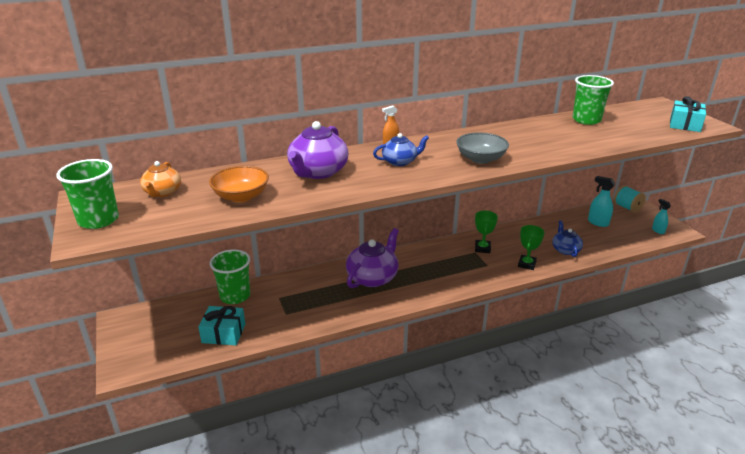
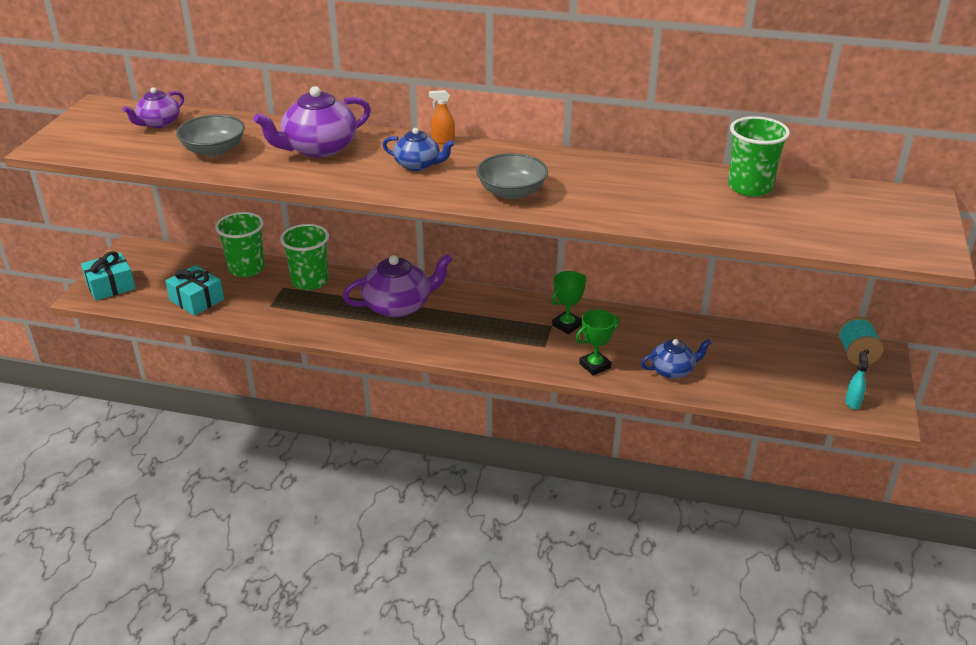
camera: 35 degrees right, 5 degrees up
green cup [56,159,119,229] -> green cup moved to [280,224,329,290]
orange teapot [140,161,181,197] -> purple teapot [123,87,184,128]
orange bowl [209,166,269,202] -> grey bowl [176,115,245,157]
blue teapot [552,221,583,257] -> blue teapot turned 45 degrees clockwise [641,339,711,379]
turquoise spray bottle [588,176,616,227] -> none
turquoise gift [670,96,706,132] -> turquoise gift moved to [81,251,136,301]

